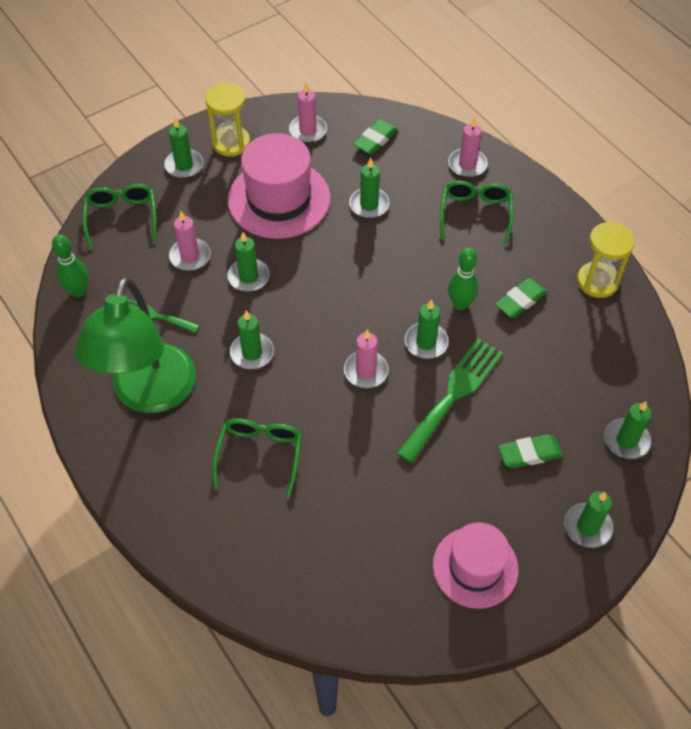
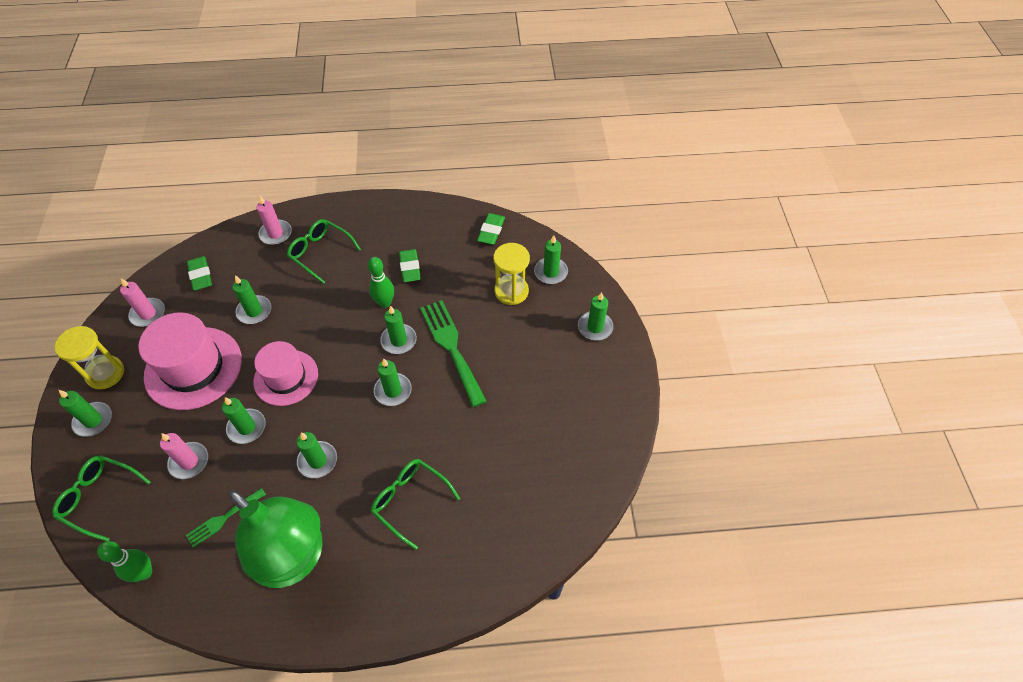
camera: 60 degrees left, 0 degrees up
pink candle [344,329,389,388] -> green candle [374,359,412,406]
pink hat [433,522,519,609] -> pink hat moved to [253,341,318,406]
green eraser [498,434,563,468] -> green eraser moved to [477,213,505,245]
yellow hourglass [577,222,635,298] -> yellow hourglass moved to [493,243,530,305]

